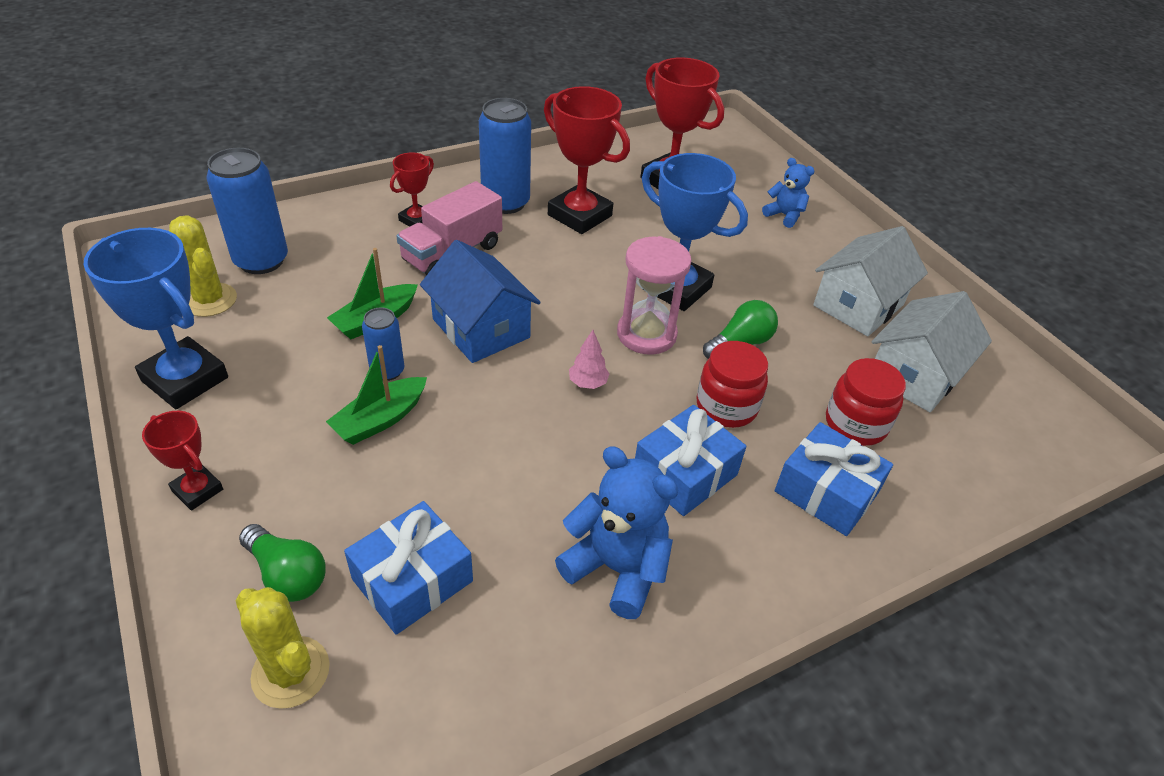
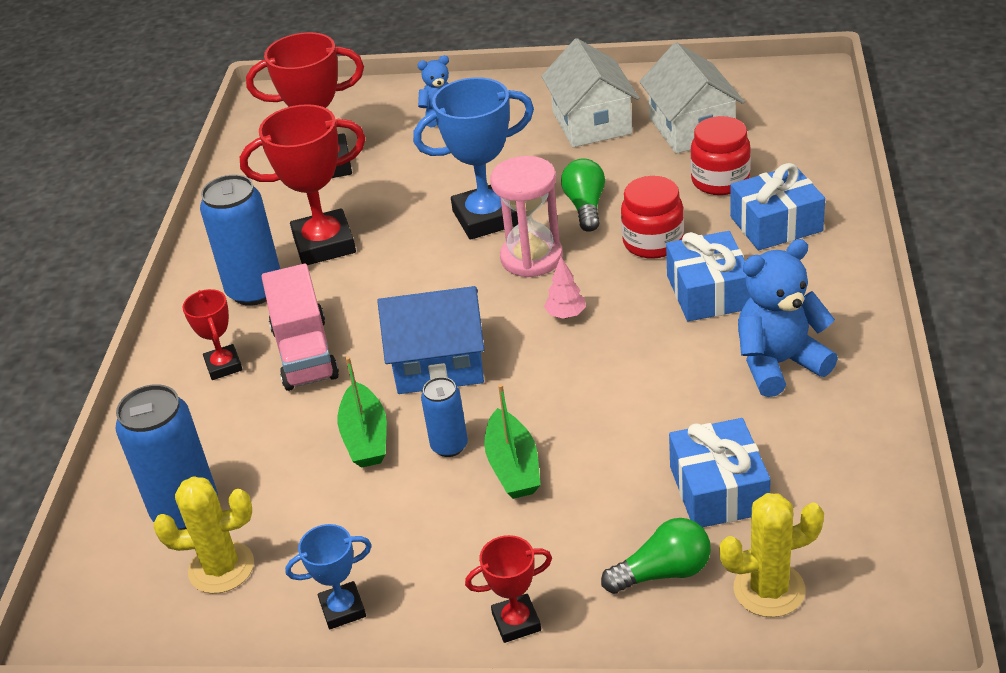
camera: 50 degrees left, 5 degrees down
blue trophy [84,228,228,409] -> blue trophy [285,524,372,629], size x0.53

